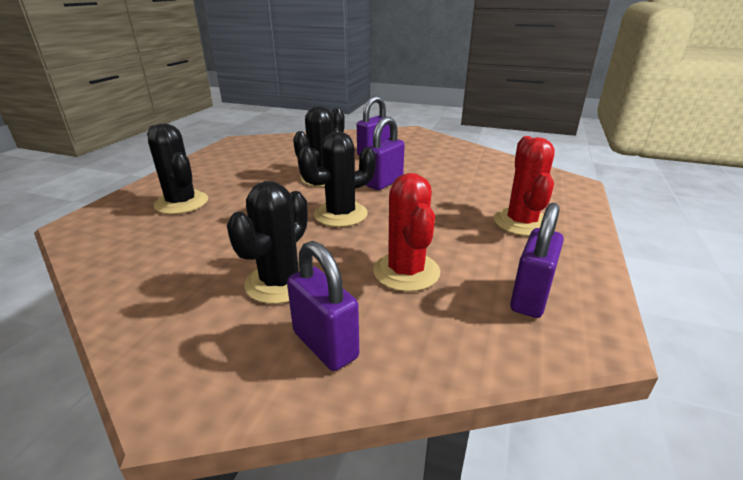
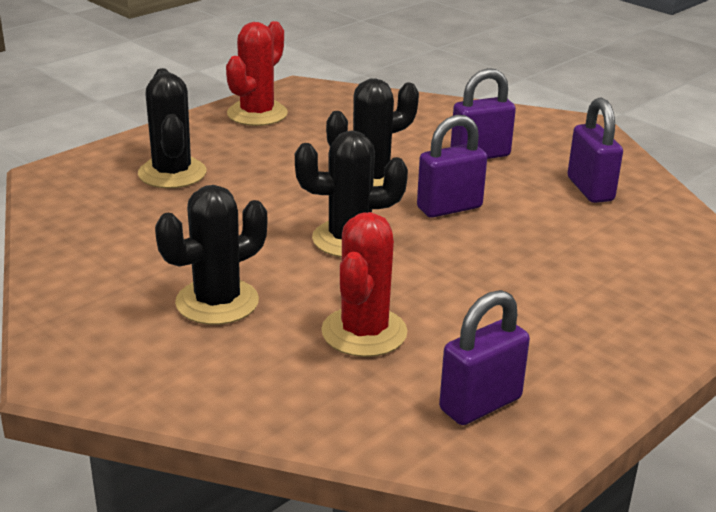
camera: 25 degrees right, 0 degrees up
purple padlock [287,241,359,371] -> purple padlock moved to [568,98,623,203]
red cactus [494,136,555,236] -> red cactus moved to [226,21,288,126]

